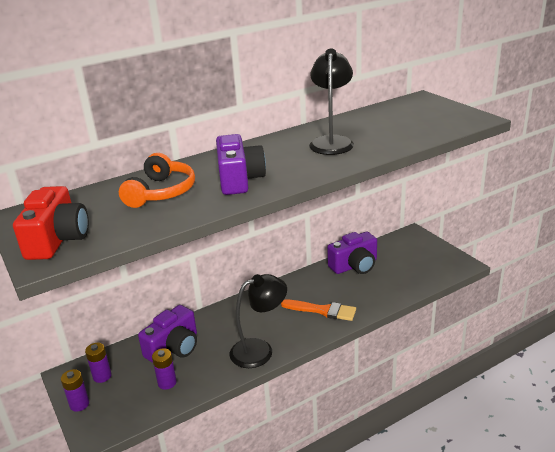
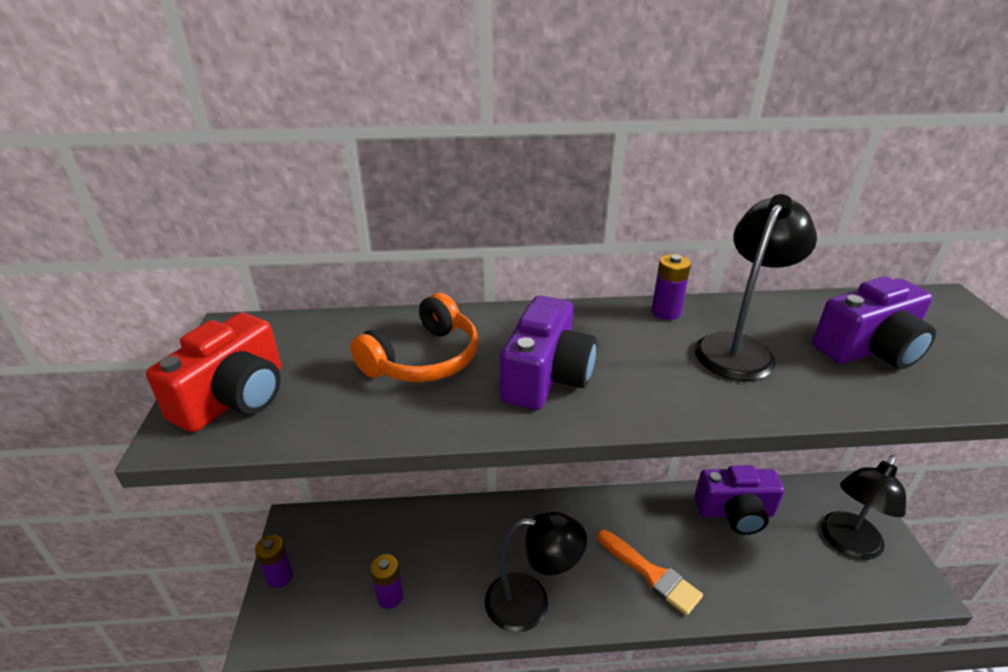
camera: 25 degrees right, 5 degrees up
purple battery [85,343,112,383] -> purple battery moved to [651,254,691,320]
purple camera [138,305,197,363] -> purple camera moved to [812,276,936,369]
none -> black lamp [821,455,906,560]

